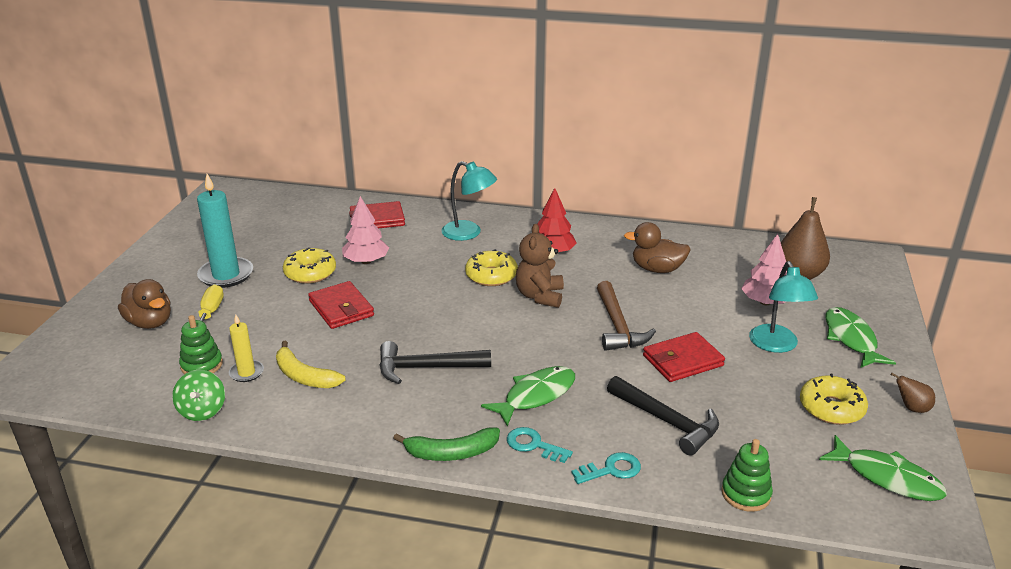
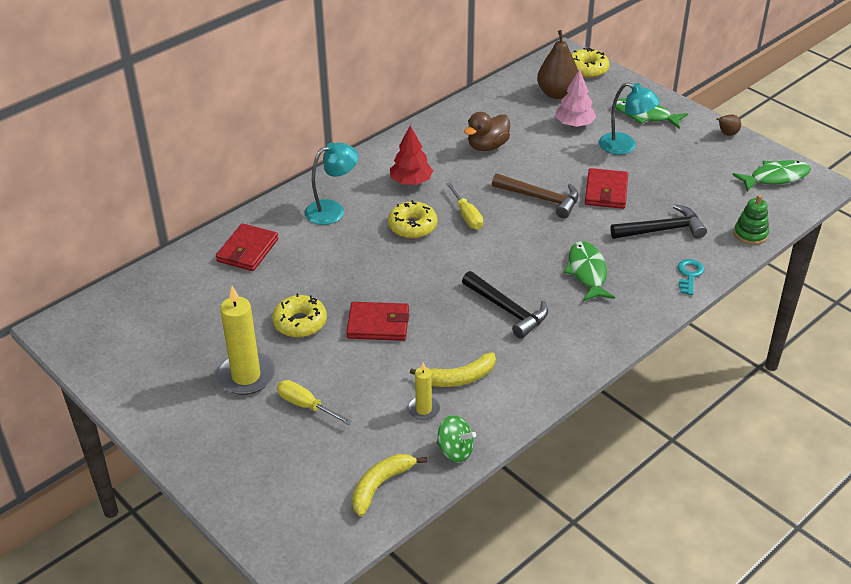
camera: 55 degrees left, 10 degrees up
brown duck [118,279,171,329] -> none
green stacking toy [179,315,223,374] -> none
turquoise candle [197,174,253,288] -> yellow candle [216,286,275,395]
pink tree [342,196,389,264] -> none
black hammer [379,341,491,384] -> black hammer turned 75 degrees counterclockwise [462,271,548,339]
green banana [393,427,500,461] -> none
turquoise key [507,427,573,463] -> none
brown teddy bear [516,224,564,308] -> yellow screwdriver [446,182,483,230]
yellow donut [800,373,868,425] -> yellow donut moved to [571,48,609,78]
none -> yellow banana [352,454,427,517]

